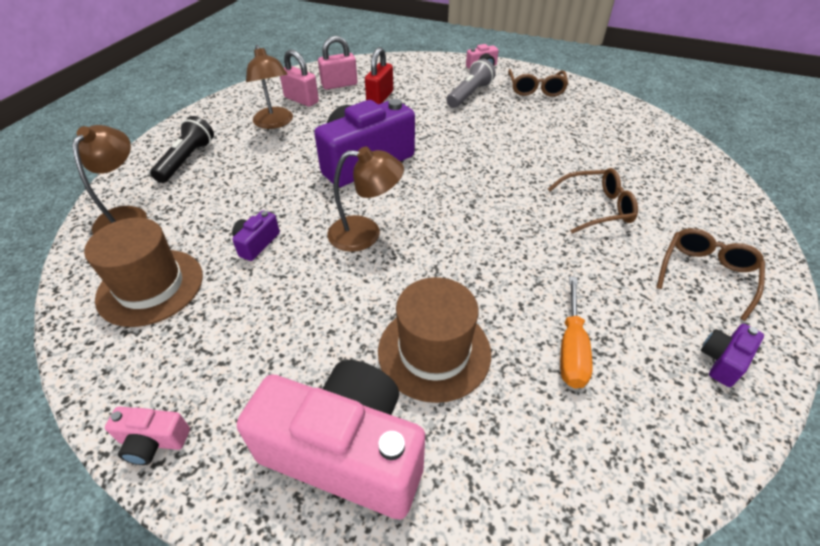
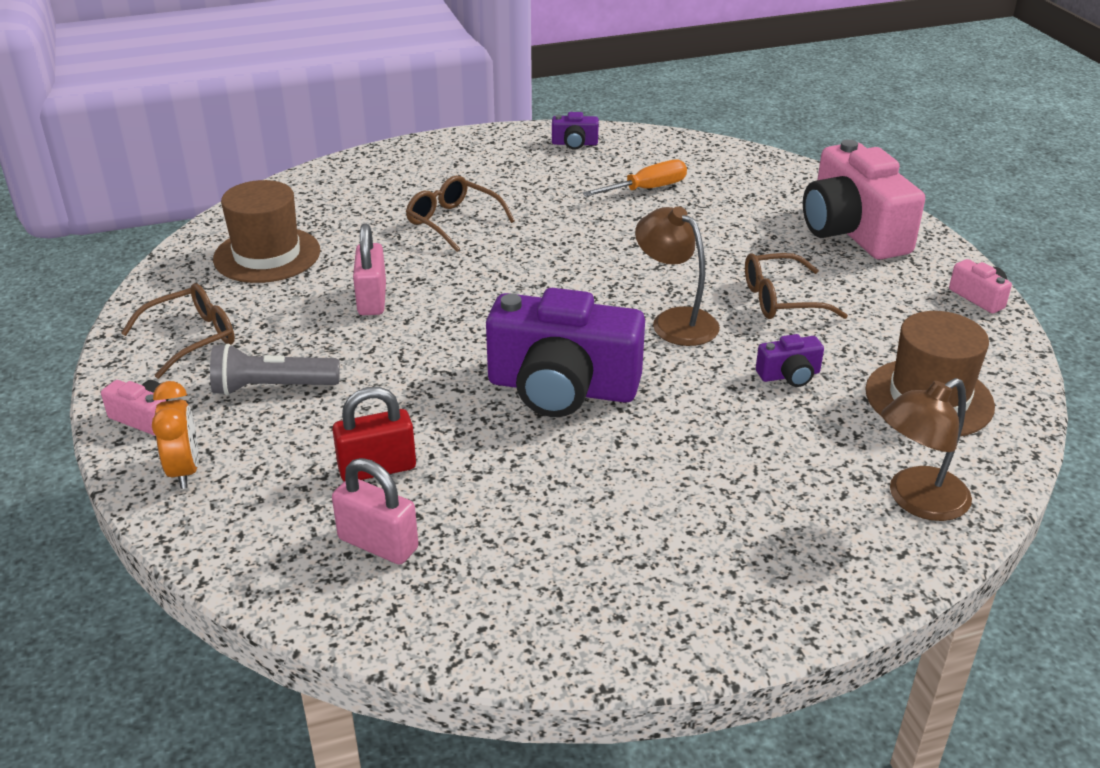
camera: 130 degrees left, 10 degrees down
black flashlight [150,116,214,183] -> none
brown lamp [246,45,293,129] -> none
pink padlock [280,50,319,107] -> pink padlock moved to [353,223,386,315]
brown hat [378,277,491,403] -> brown hat moved to [213,180,320,283]
brown glasses [657,228,765,321] -> brown glasses moved to [745,253,848,319]
none -> orange clock [152,381,199,489]

